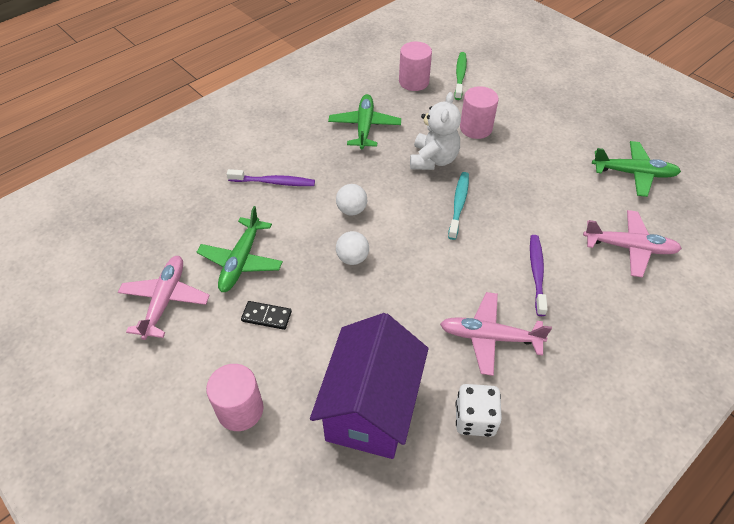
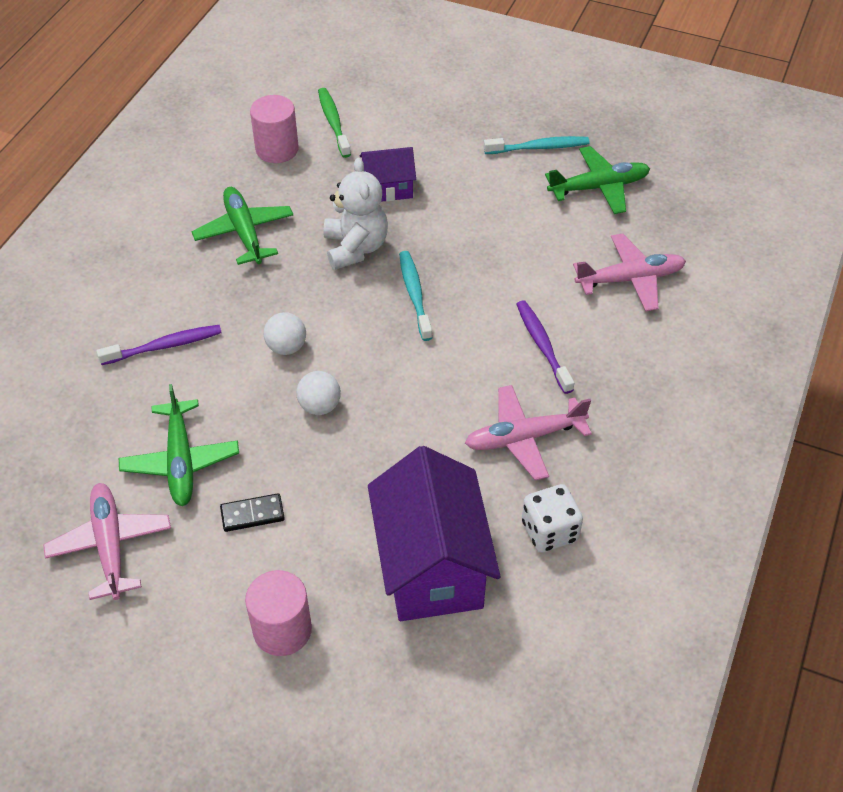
camera: 25 degrees left, 0 degrees up
pink cylinder [460,86,499,139] -> purple house [360,147,416,202]
none -> turquoise toothbrush [484,136,590,154]

